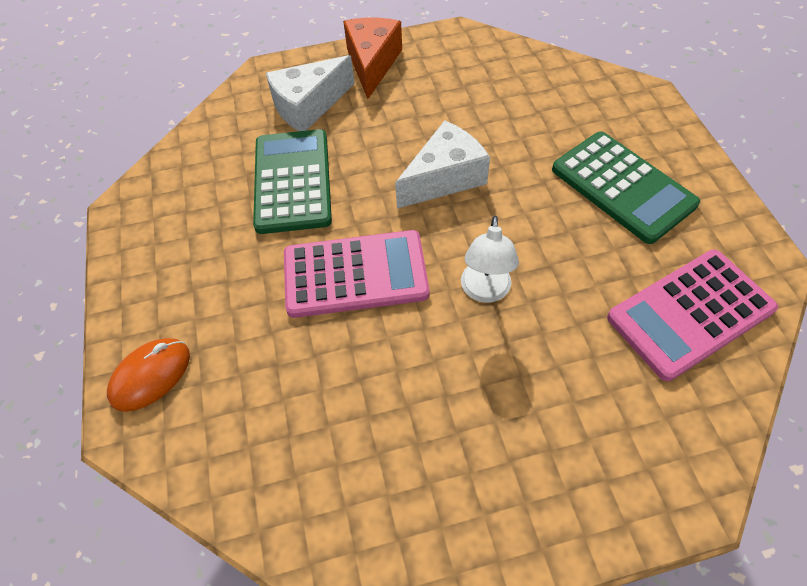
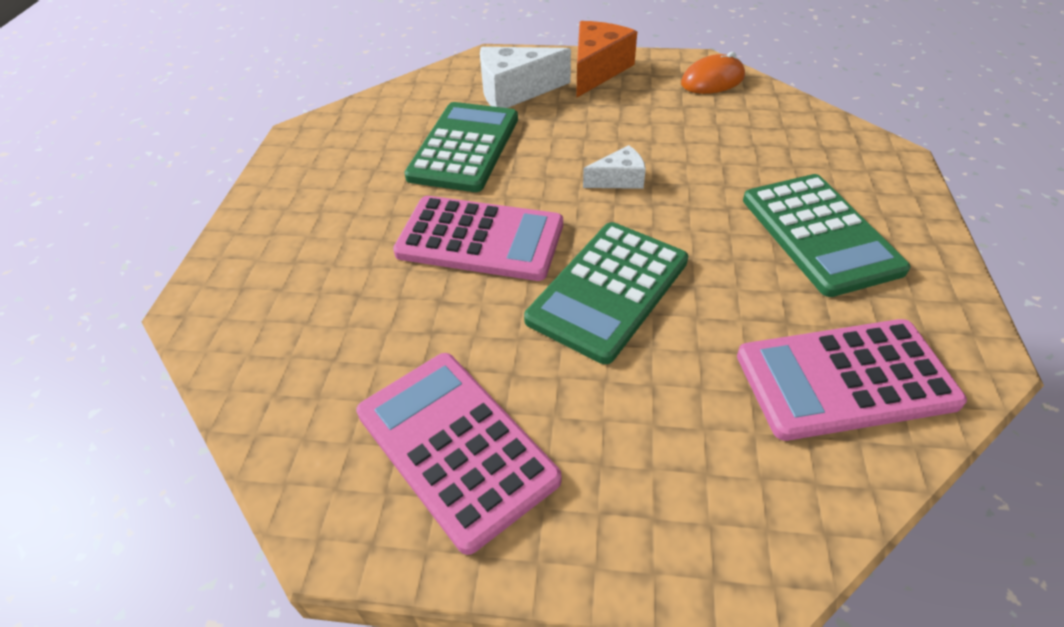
camera: 20 degrees right, 10 degrees down
orange mouse [107,338,190,412] -> orange mouse moved to [681,52,745,94]
white cheese [395,120,490,209] -> white cheese [583,145,646,189], size x0.57
white lamp [461,216,519,303] -> green calculator [524,222,688,364]
none -> pink calculator [356,353,562,555]

